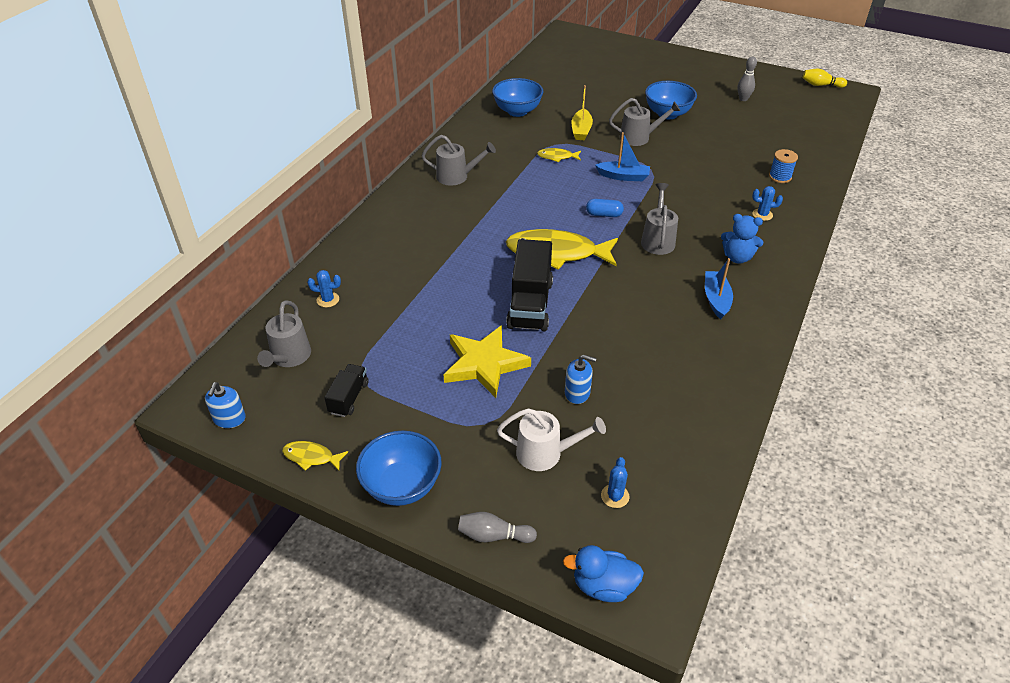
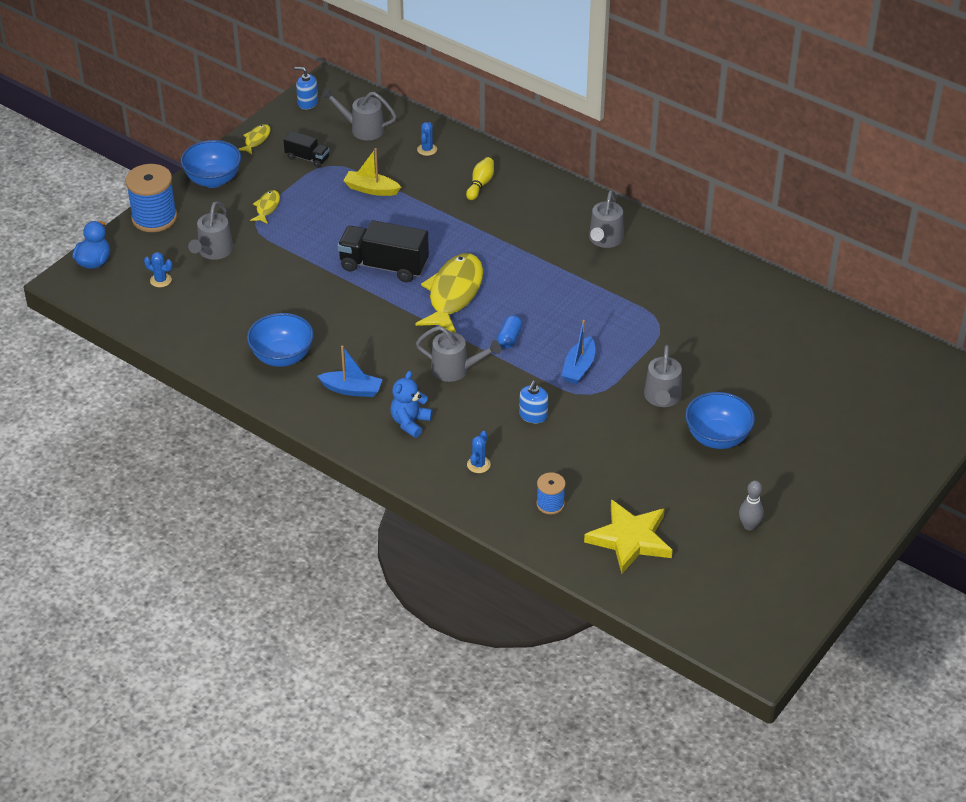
camera: 100 degrees right, 0 degrees up
yellow star [443,325,531,398] -> yellow star moved to [584,499,673,574]
grey bowling pin [458,512,537,543] -> blue spool [125,164,177,232]
blue bowl [492,78,543,117] -> blue bowl moved to [247,313,314,367]
white watering can [497,408,606,471] -> grey watering can [188,201,233,260]
yellow fish [537,148,581,162] -> yellow fish moved to [250,190,280,224]
blue soap dispenser [565,355,596,404] -> blue soap dispenser moved to [519,381,548,423]
yellow boat [571,85,593,140] -> yellow boat moved to [343,148,401,196]
yellow bowling pin [802,69,847,88] -> yellow bowling pin moved to [466,157,494,200]

